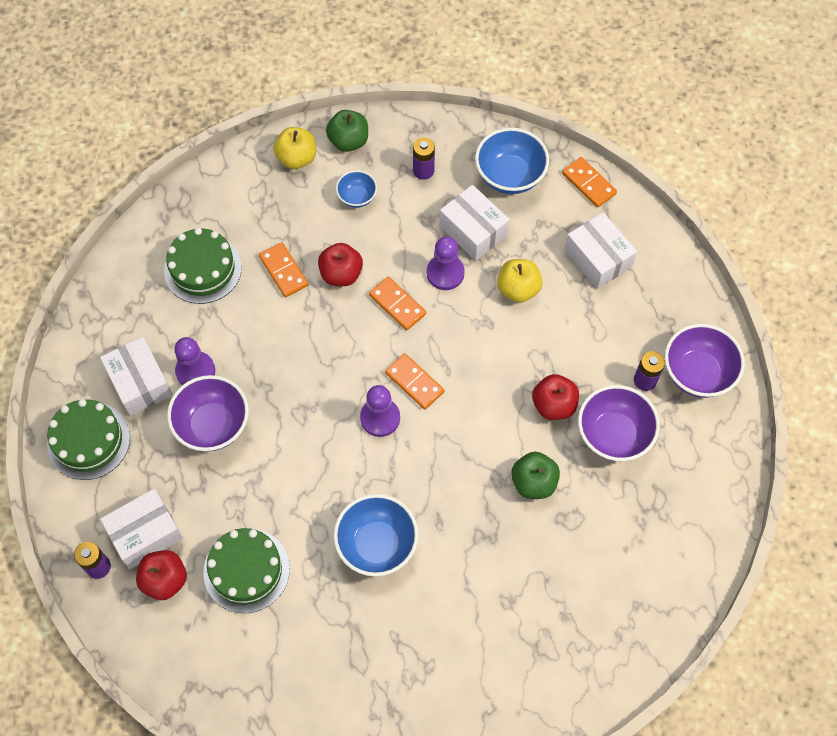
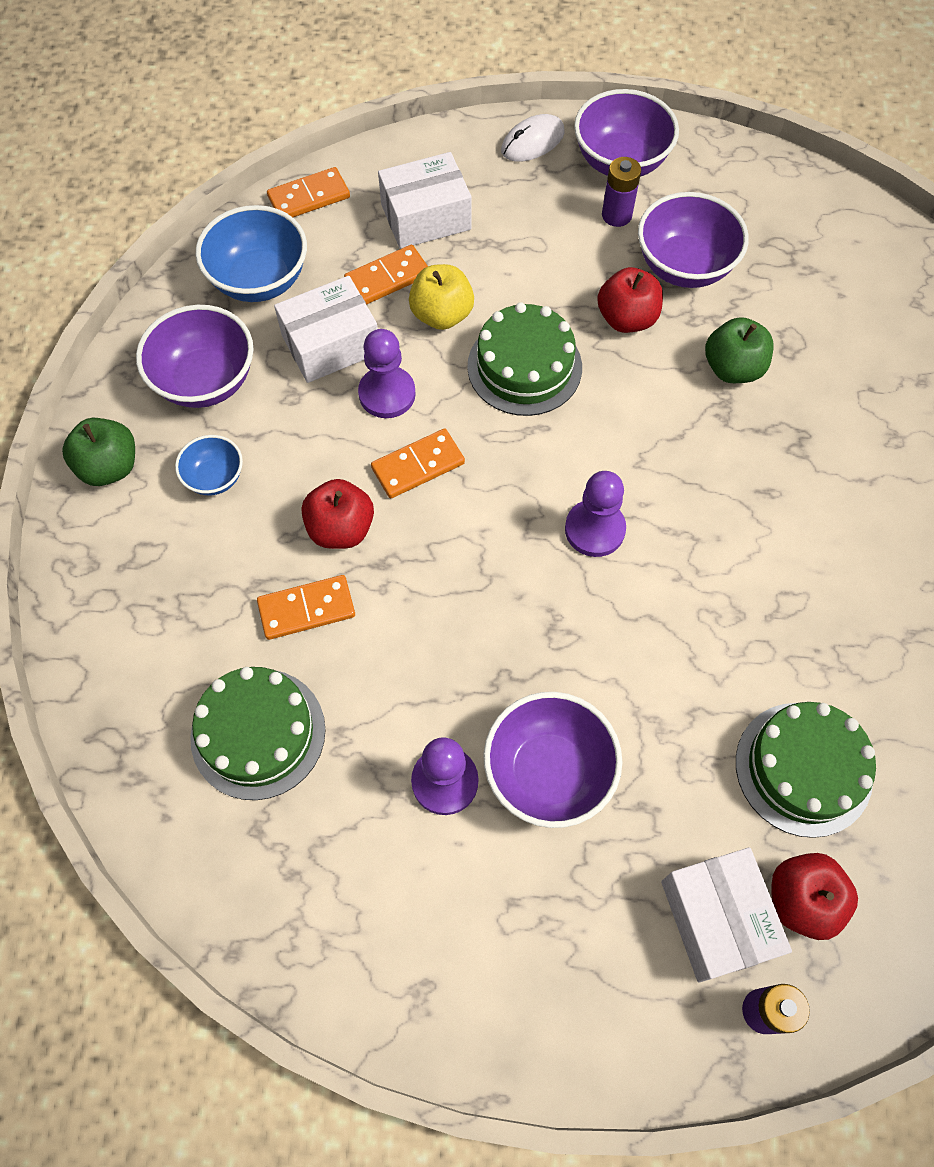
camera: 75 degrees left, 0 degrees up
green cake [47,399,130,480] -> green cake moved to [467,302,582,416]
white box [100,337,173,416] -> none
yellow apple [273,127,316,169] -> none
blue bowl [333,494,419,577] -> none
orange domino [385,353,444,410] -> orange domino moved to [344,245,428,305]
purple battery [413,137,435,180] -> purple bowl [136,305,254,408]
none -> white mouse [501,114,565,162]

